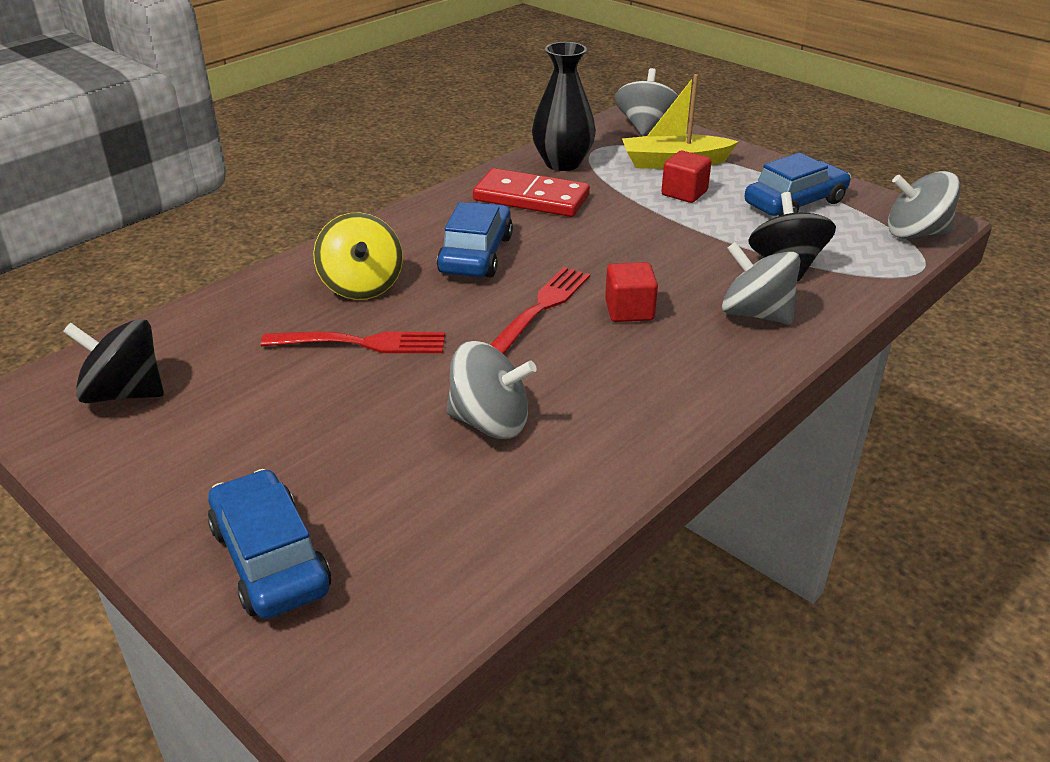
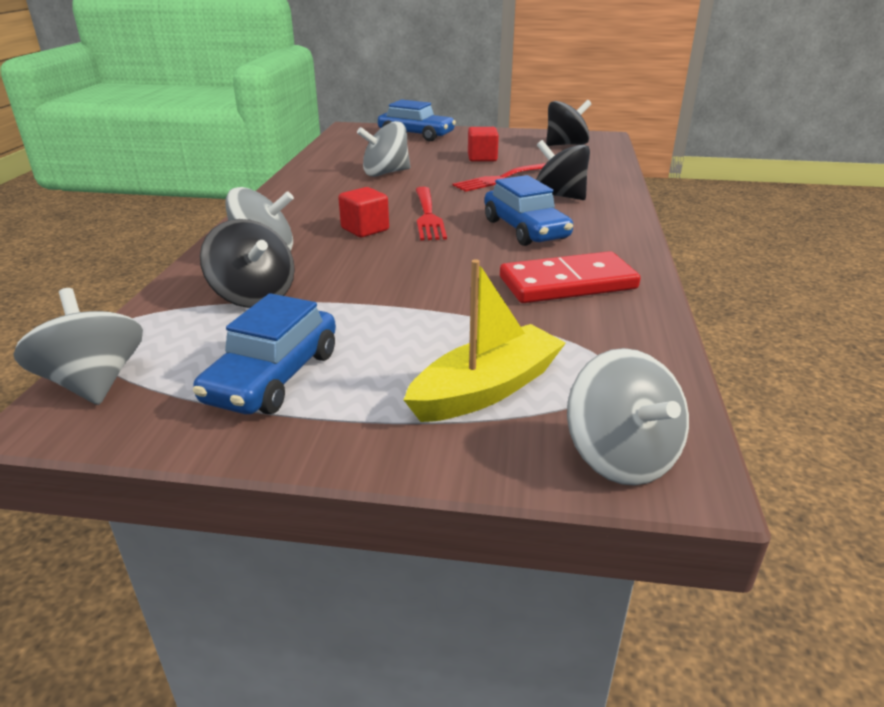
camera: 145 degrees right, 5 degrees down
yellow spinning top [313,213,403,300] -> black spinning top [536,140,590,200]
black vase [532,42,596,171] -> none
red cube [661,151,712,203] -> red cube moved to [468,127,499,162]
grey spinning top [888,171,961,239] -> grey spinning top turned 90 degrees counterclockwise [13,288,143,405]

